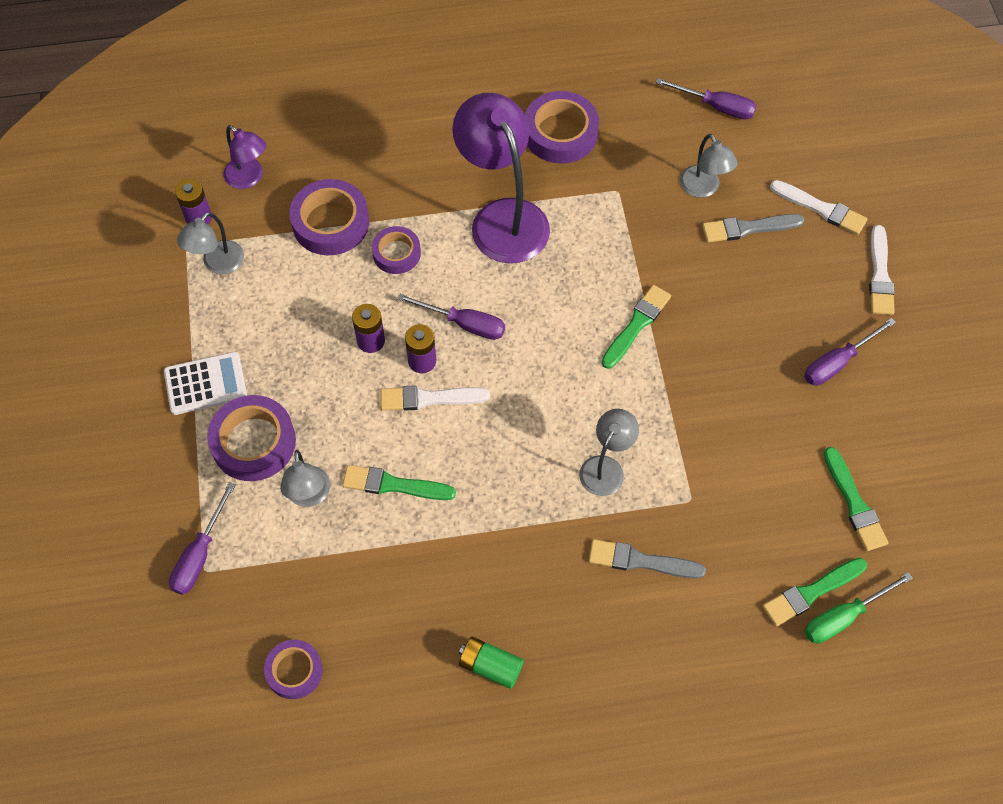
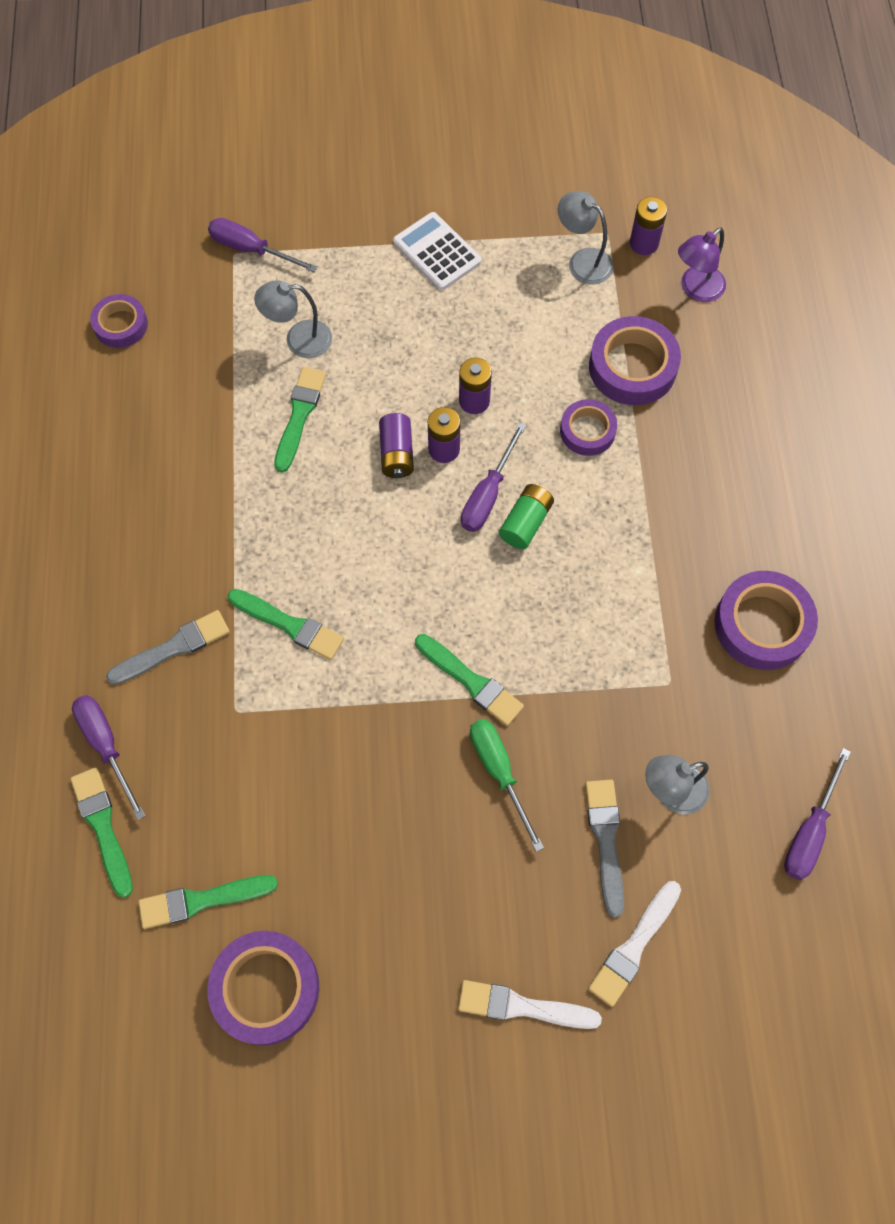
camera: 95 degrees right, 5 degrees up
white calculator [164,352,247,415] -> white calculator turned 150 degrees clockwise [393,212,481,290]
purple tape [207,395,296,481] -> purple tape moved to [207,931,319,1046]
white brush [380,385,490,411] -> purple battery [379,413,414,478]
purple lamp [452,93,550,263] -> none
green battery [459,637,524,689] -> green battery moved to [499,484,554,549]
grey lamp [579,409,639,496] -> green brush [227,589,344,660]
grey brush [589,539,706,578] -> grey brush turned 45 degrees clockwise [106,610,230,685]
purple screwdriver [804,318,896,386] -> purple screwdriver moved to [72,695,145,820]
green screwdriver [805,572,913,643] -> green screwdriver moved to [470,719,544,852]

